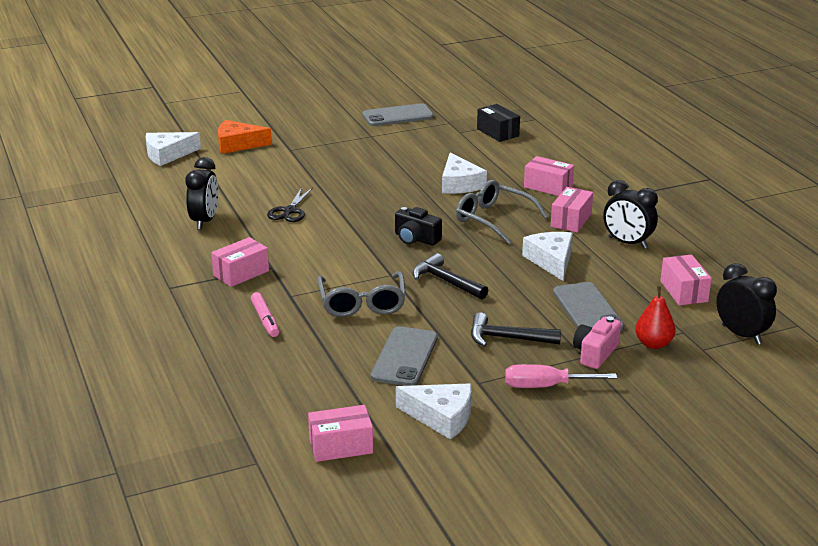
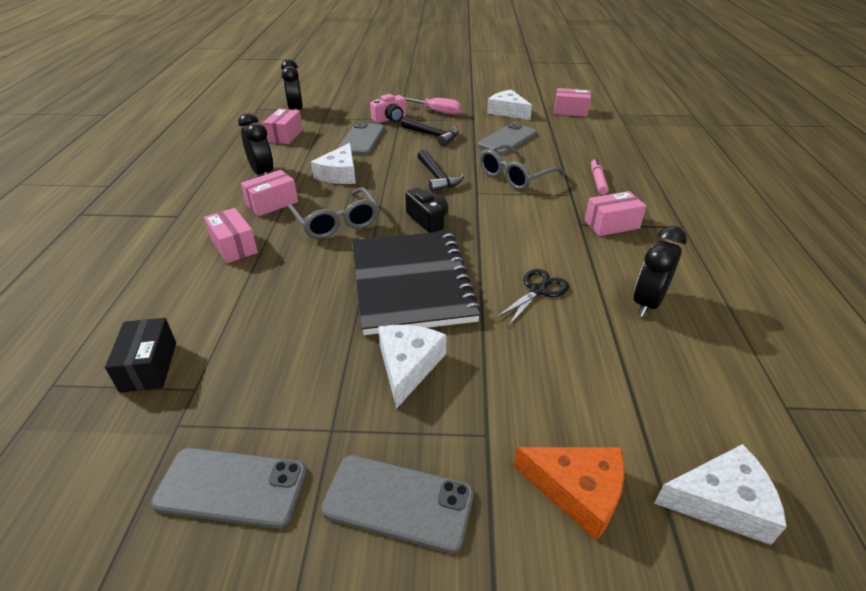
camera: 155 degrees left, 10 degrees up
grey glasses [317,271,406,317] -> grey glasses turned 150 degrees counterclockwise [479,144,565,190]
white cheese [442,153,487,194] -> white cheese moved to [378,325,447,409]
red pear [635,286,676,349] -> none
none -> grey phone [321,455,474,553]
none -> black notebook [352,231,481,335]

